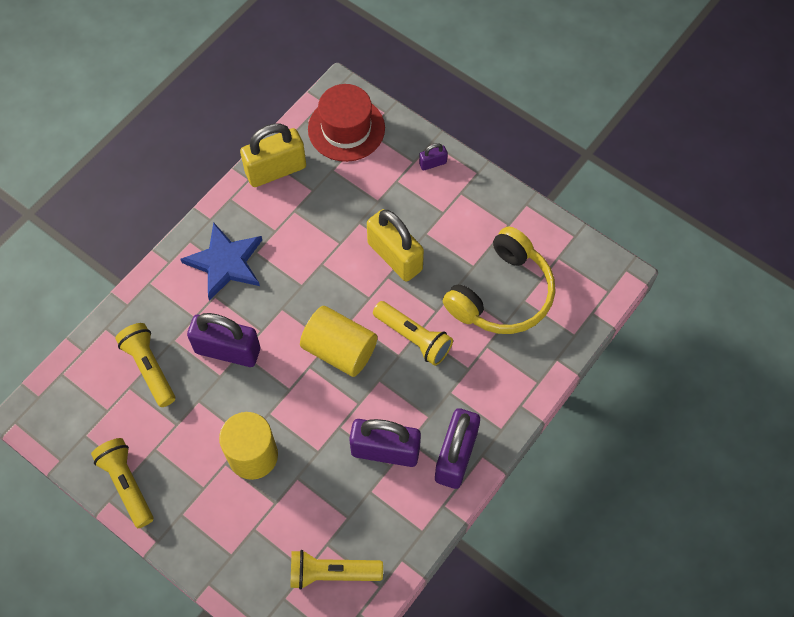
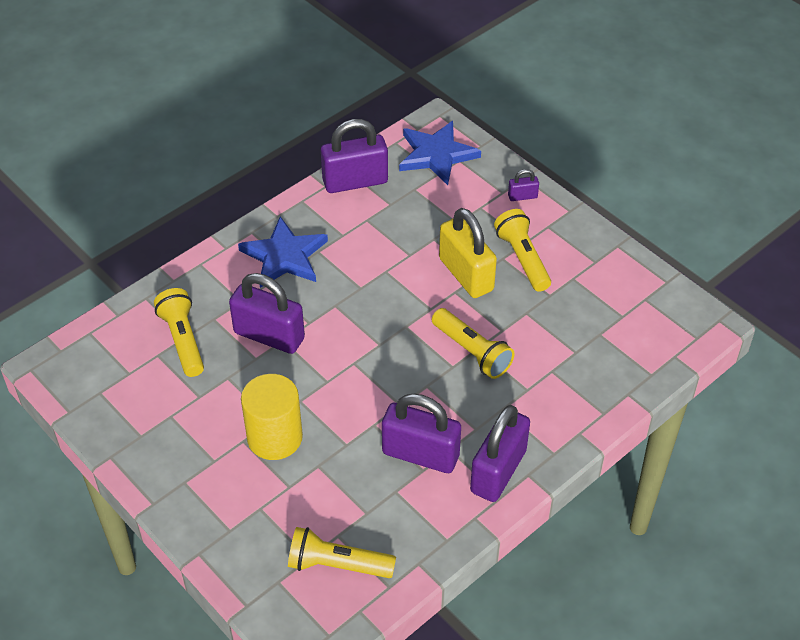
camera: 10 degrees right, 15 degrees down
yellow flashlight [91,438,153,528] -> yellow flashlight moved to [494,209,551,292]
yellow padlock [240,123,306,187] -> purple padlock [321,119,388,193]
yellow cylinder [300,306,377,377] -> none
red hat [308,84,385,162] -> blue star [399,121,481,185]
yellow headphones [443,227,555,334] -> none

